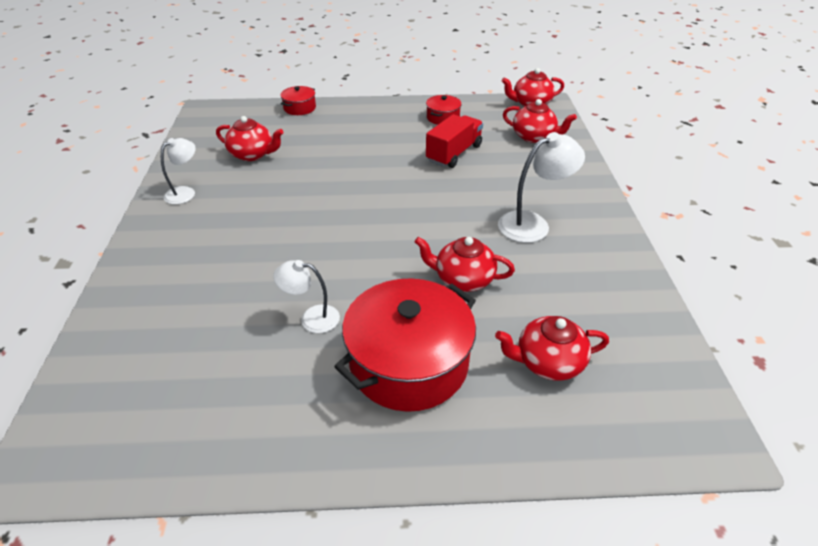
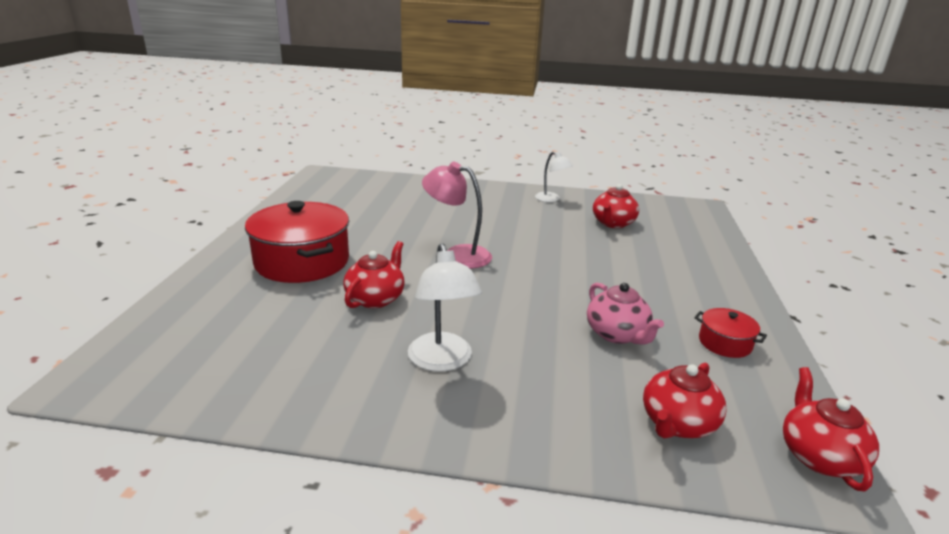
camera: 100 degrees right, 15 degrees down
white lamp [273,260,340,333] -> none
red pot [281,86,316,115] -> none
red truck [426,114,483,168] -> pink teapot [587,283,664,345]
red teapot [495,316,609,381] -> none
none -> pink lamp [422,162,492,269]

